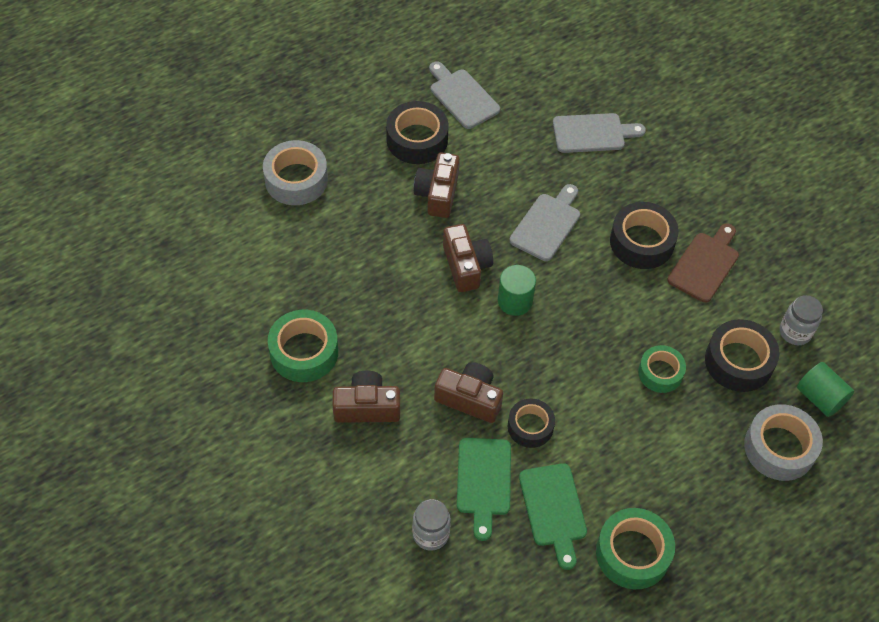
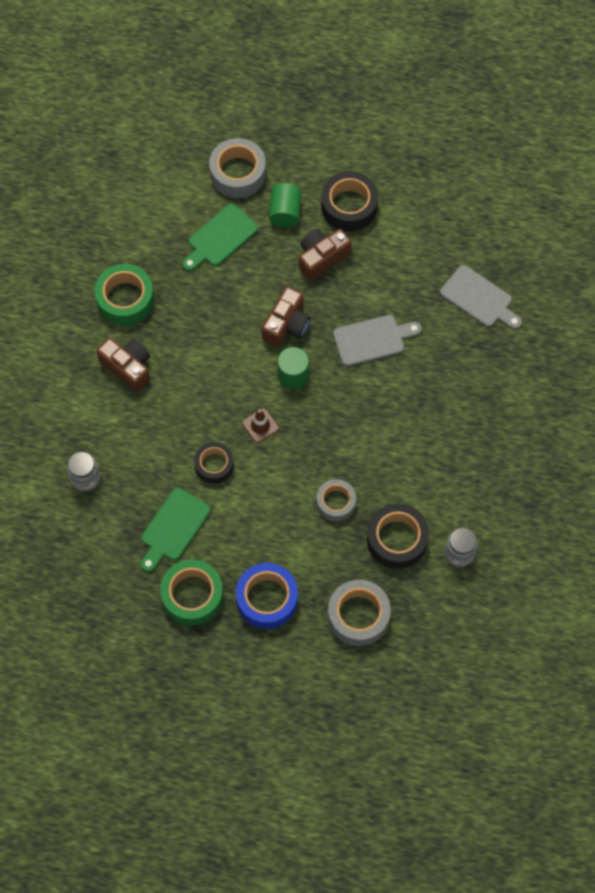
camera: 45 degrees right, 10 degrees up
grey cutting board [429,62,500,129] -> none
brown camera [434,362,503,423] -> none
green cutting board [457,438,511,541] -> green cutting board moved to [182,204,258,271]
black tape [610,202,679,269] -> none
green tape [638,345,686,393] -> grey tape [316,479,356,521]
brown cutting board [667,224,739,303] -> none
green cylinder [797,362,854,417] -> green cylinder moved to [269,183,301,227]
none -> blue tape [236,563,298,629]
none -> brown traffic cone [242,408,279,443]

